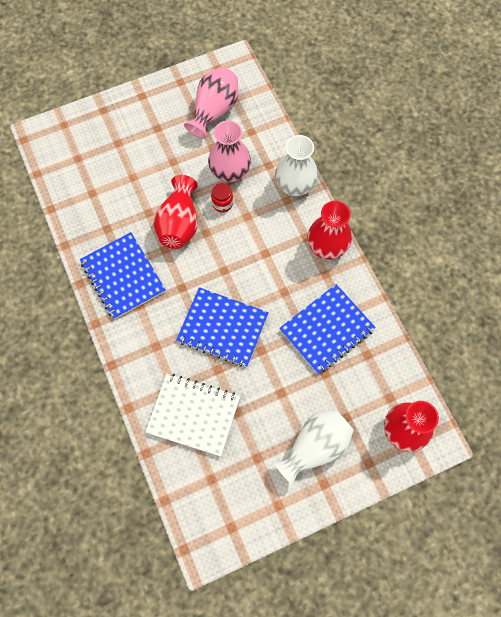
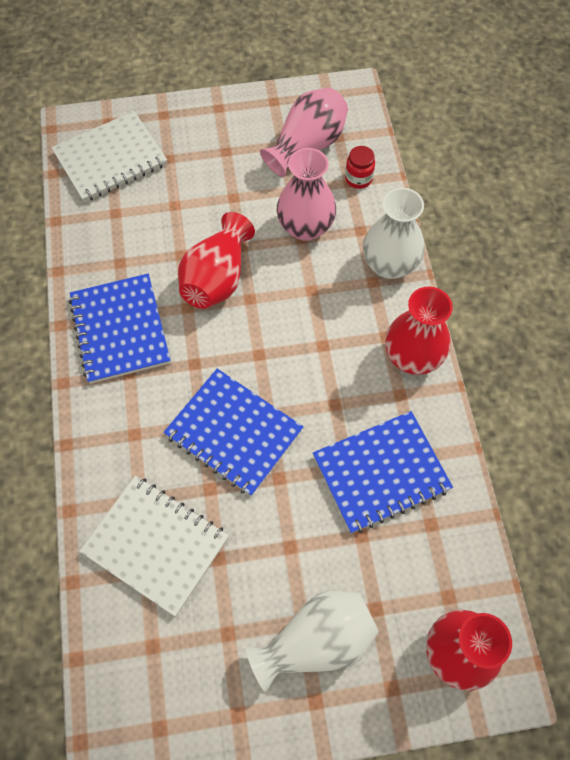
camera: 15 degrees right, 5 degrees down
red jar [211,183,233,213] -> red jar moved to [345,146,375,189]
none -> white notebook [51,111,167,202]

